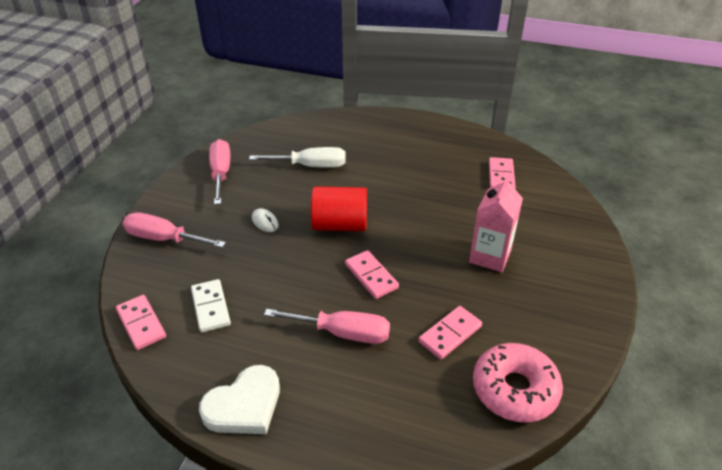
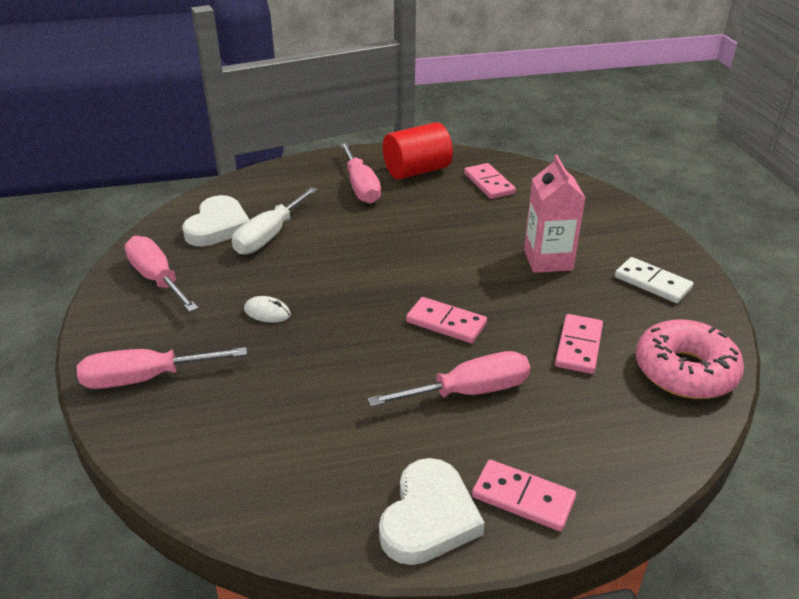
camera: 30 degrees left, 5 degrees down
pink domino [116,295,166,350] -> pink domino moved to [472,460,576,531]
white domino [191,279,231,333] -> white domino moved to [615,257,693,303]
white screwdriver [249,147,346,168] -> white screwdriver turned 150 degrees clockwise [232,187,318,255]
red cylinder [311,186,367,231] -> red cylinder moved to [383,122,453,179]
none -> white heart [182,195,250,246]
none -> pink screwdriver [340,143,381,204]

